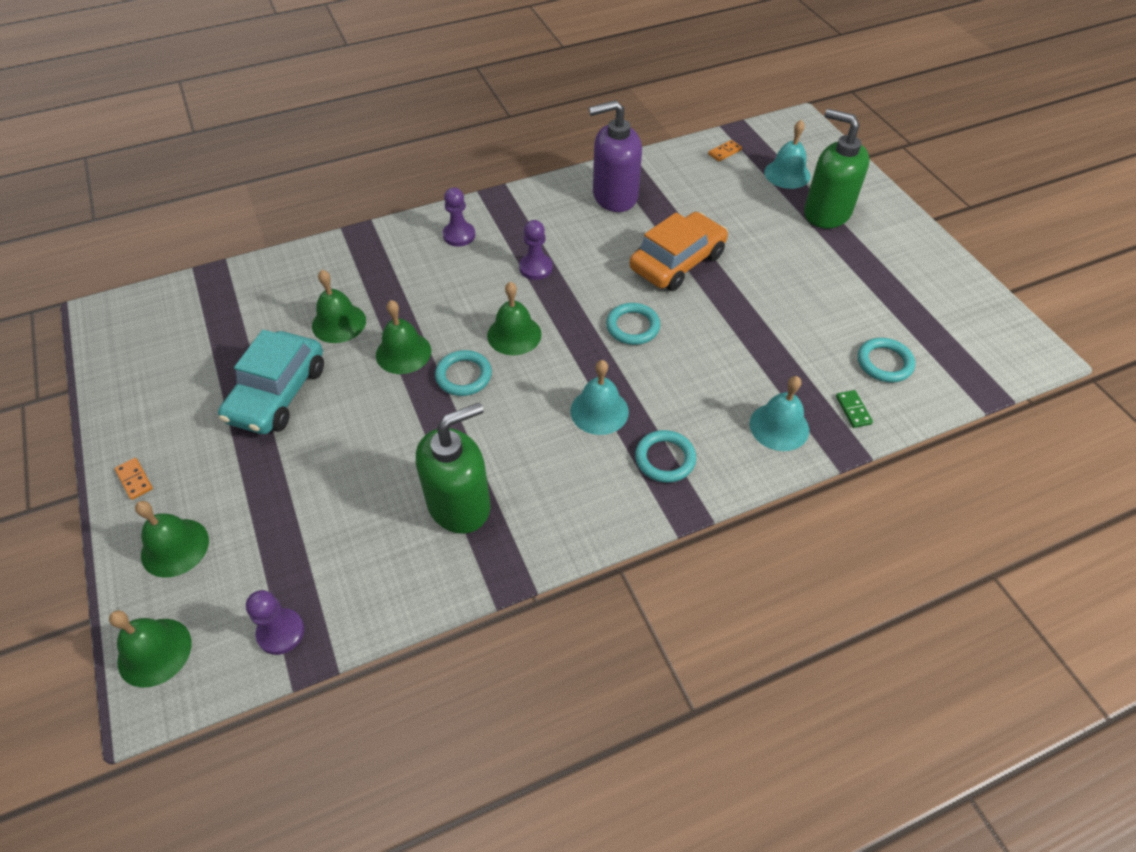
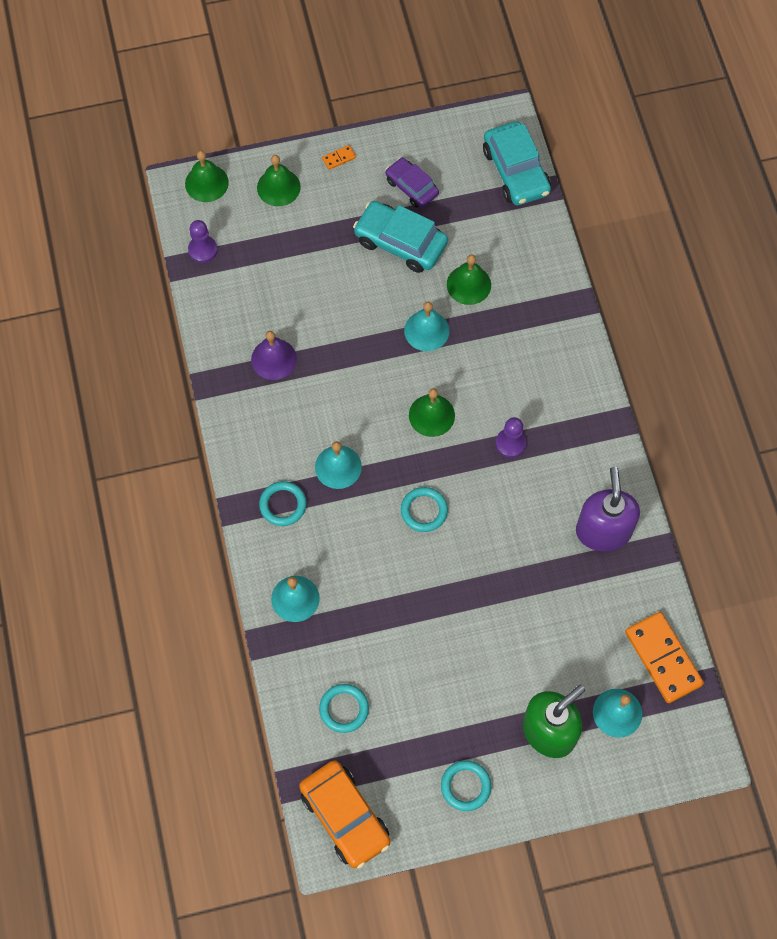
camera: 100 degrees right, 15 degrees up
green bell [376,300,431,374] -> turquoise bell [404,302,449,351]
green soap dispenser [416,403,491,534] -> purple bell [251,331,297,380]
turquoise ring [435,350,492,396] -> turquoise ring moved to [441,761,491,811]
purple pawn [443,187,475,247] -> none
orange car [629,212,728,291] -> orange car moved to [299,760,390,868]
orange domino [708,140,742,162] -> orange domino [625,612,704,703], size x2.40
green domino [836,390,873,428] -> none
none -> purple car [385,158,439,208]
none -> turquoise car [483,121,551,205]

